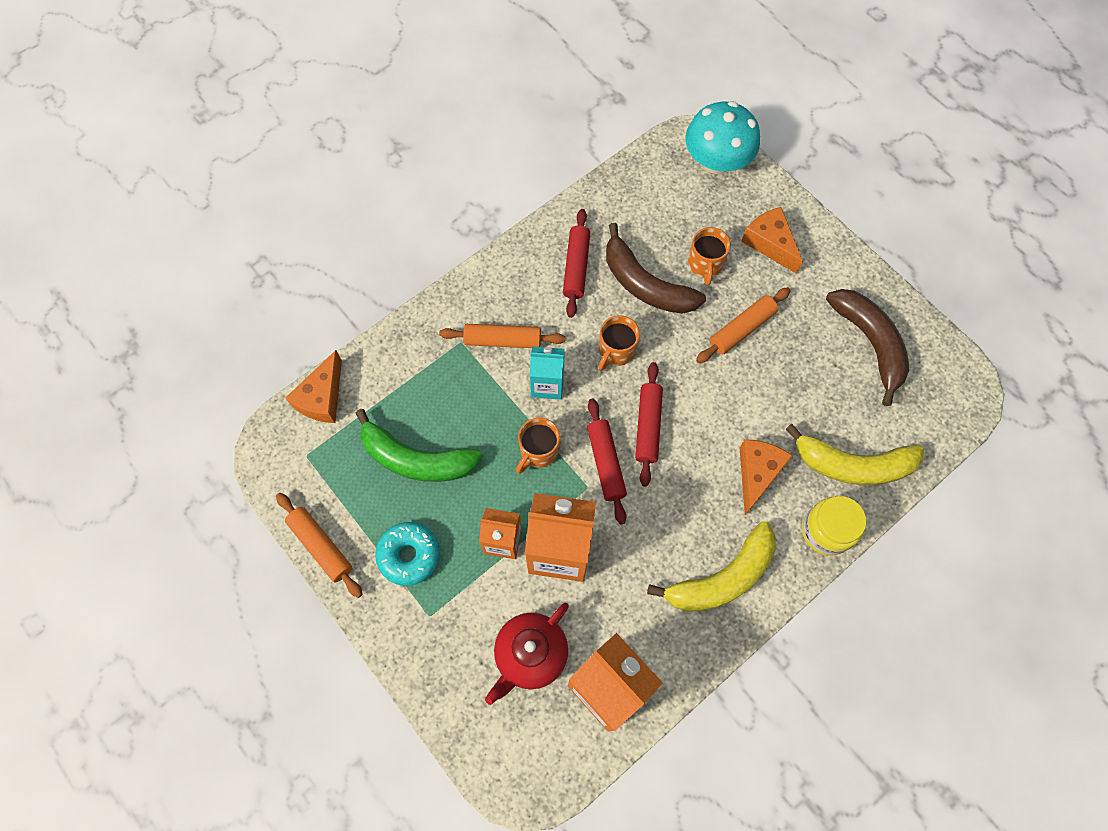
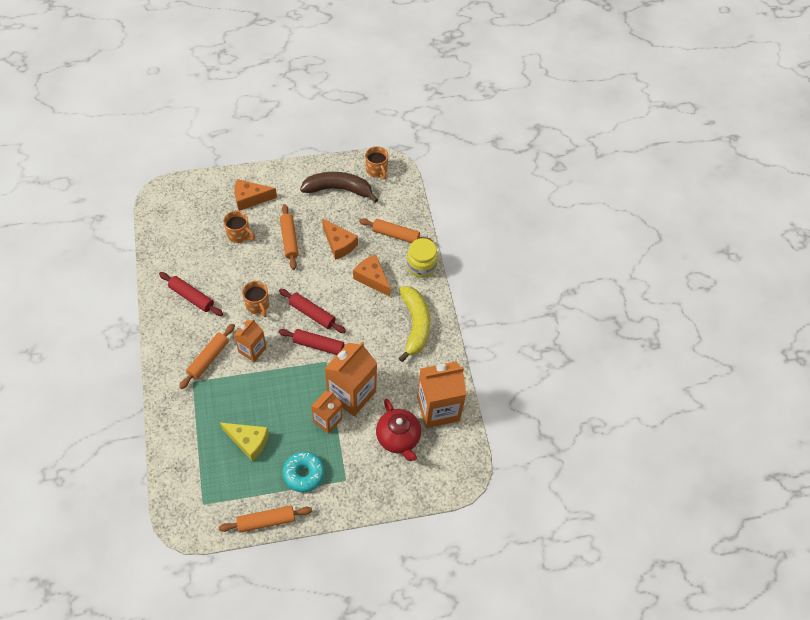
camera: 65 degrees left, 10 degrees down
orange cheese [286,350,342,423] -> orange cheese moved to [322,218,358,260]
green banana [355,409,483,482] -> yellow cheese [220,423,269,462]
orange mug [516,417,560,474] -> orange mug moved to [365,146,388,179]
turquoise carton [530,347,565,400] -> orange carton [234,319,267,362]
brown banana [606,223,706,314] -> none
turquoise mushroom [685,101,760,174] -> none
yellow banana [785,424,924,485] -> orange rolling pin [359,218,433,243]

